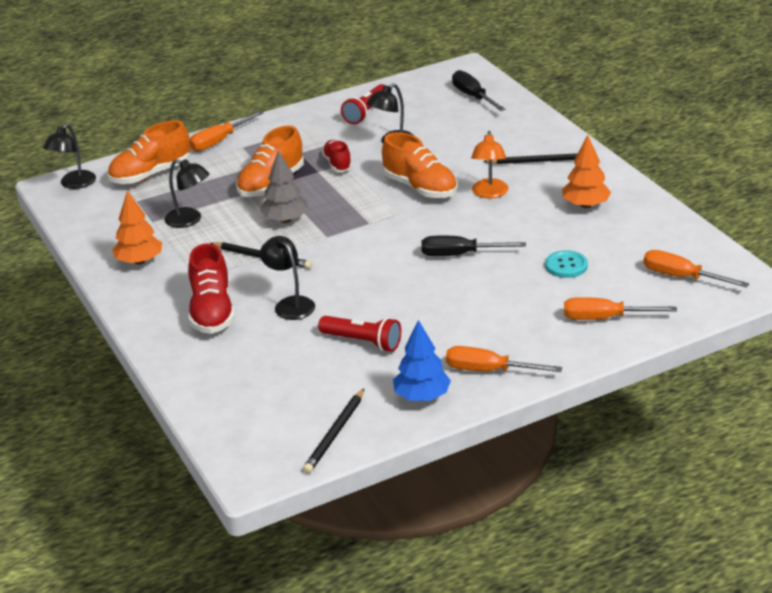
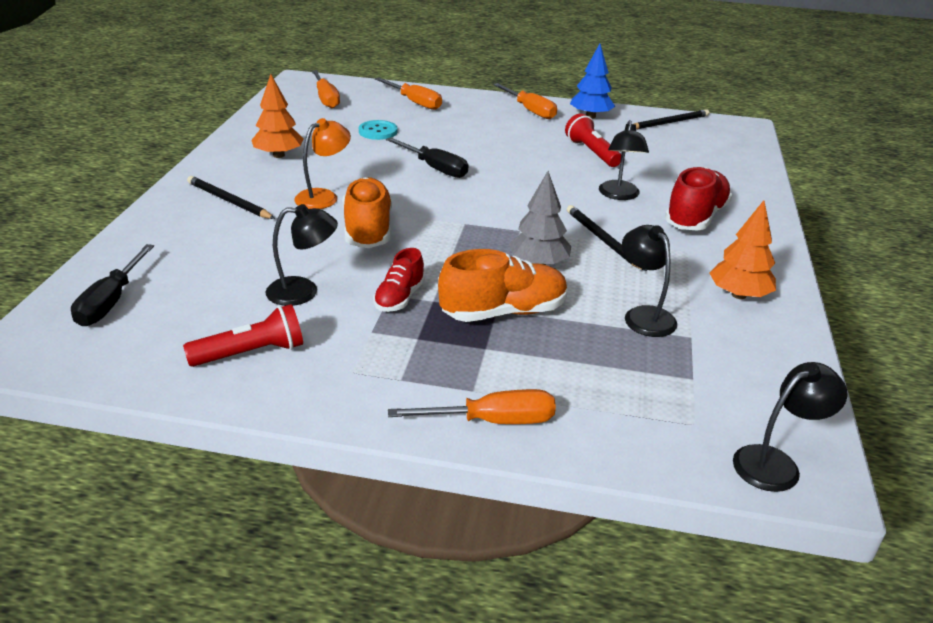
camera: 145 degrees left, 0 degrees up
orange shoe [108,120,190,184] -> none

